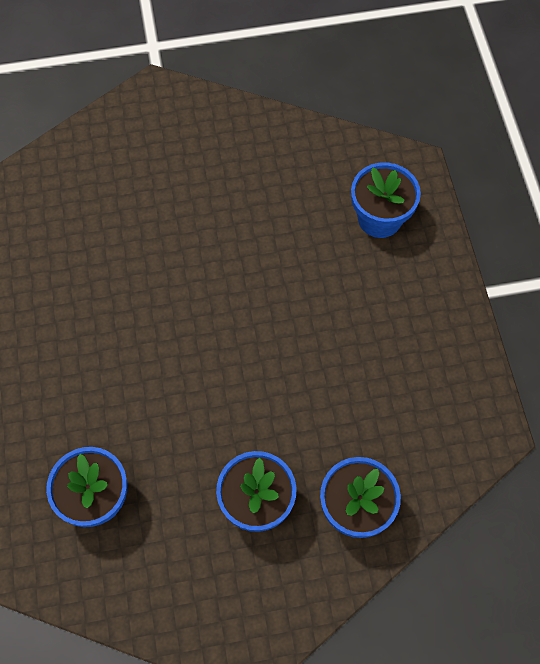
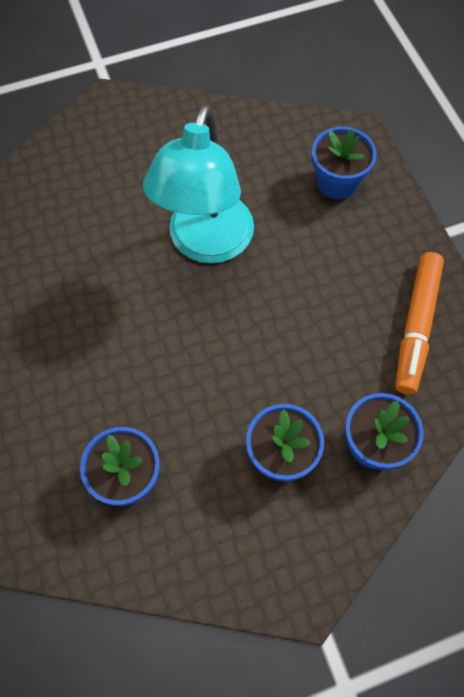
camera: 10 degrees left, 0 degrees up
none -> turquoise lamp [143,105,254,263]
none -> orange marker [395,252,444,395]

